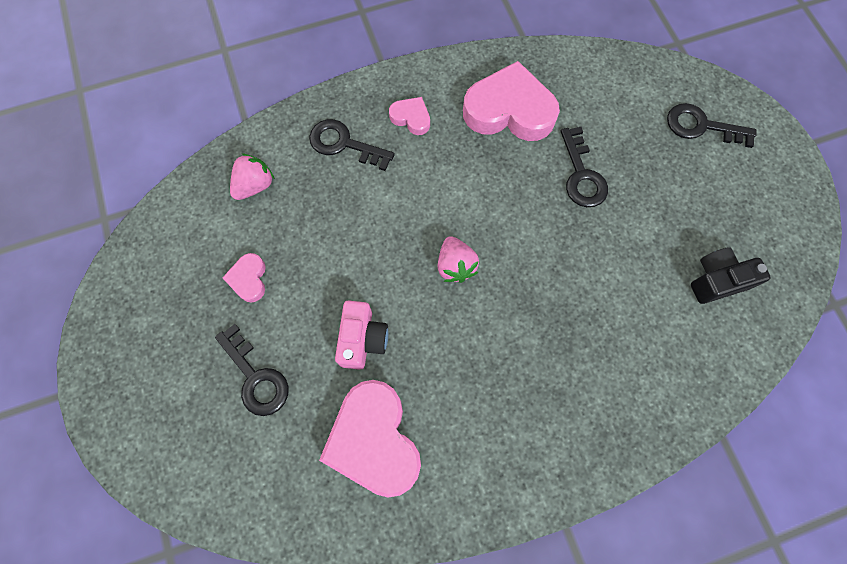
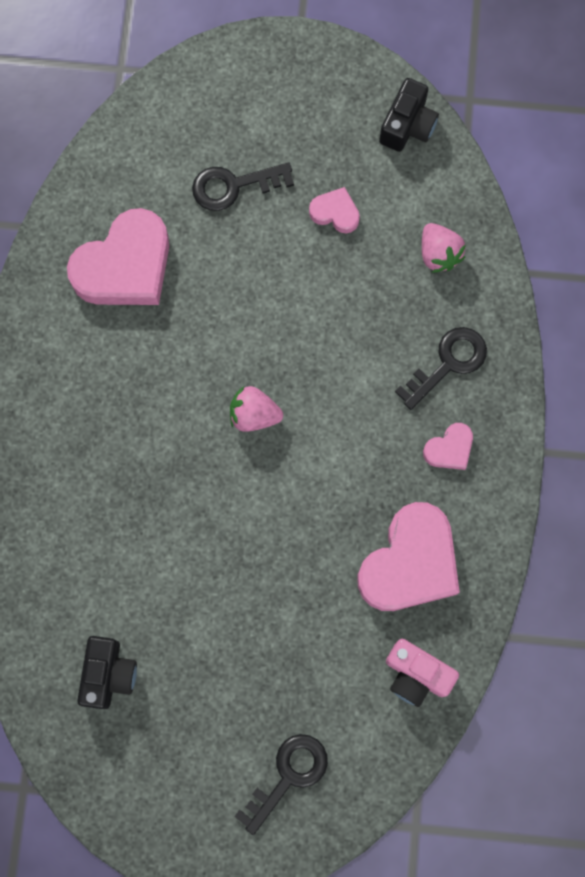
camera: 115 degrees right, 5 degrees up
pink heart [319,380,421,498] -> pink heart turned 135 degrees clockwise [67,208,169,305]
pink camera [335,301,388,370] -> pink camera moved to [386,639,459,707]
black key [561,127,608,207] -> none
none -> black camera [379,78,439,152]

